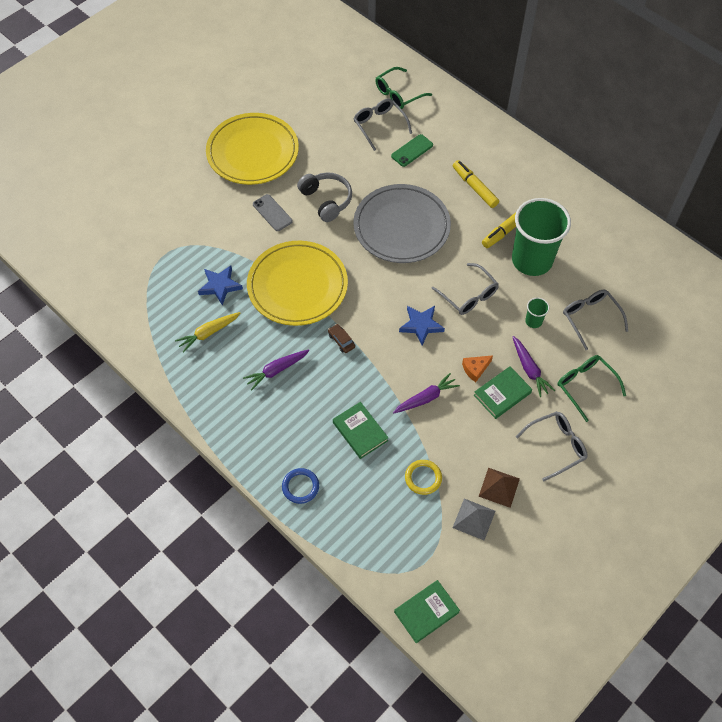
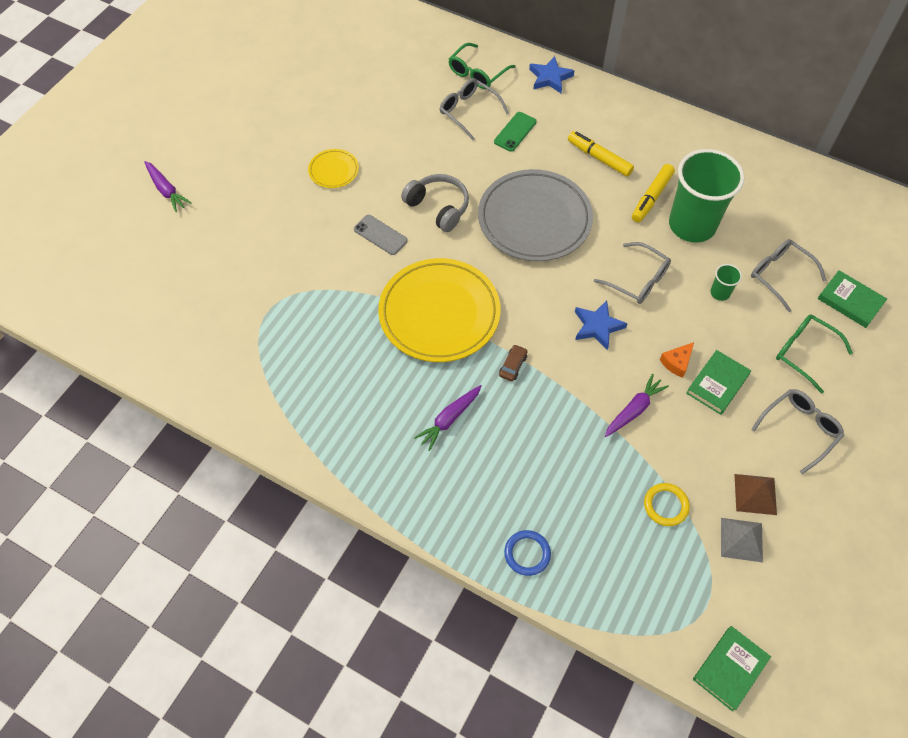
camera: 15 degrees left, 0 degrees up
yellow carrot [175,312,240,353] -> none
blue star [198,266,243,305] -> blue star moved to [529,56,575,93]
yellow plate [206,113,299,185] -> yellow plate [308,149,359,188], size x0.46
brown car [328,324,355,353] -> brown car turned 75 degrees clockwise [499,344,528,381]
green book [333,402,388,459] -> green book moved to [818,270,887,328]
purple carrot [512,336,555,397] -> purple carrot moved to [144,161,191,212]

